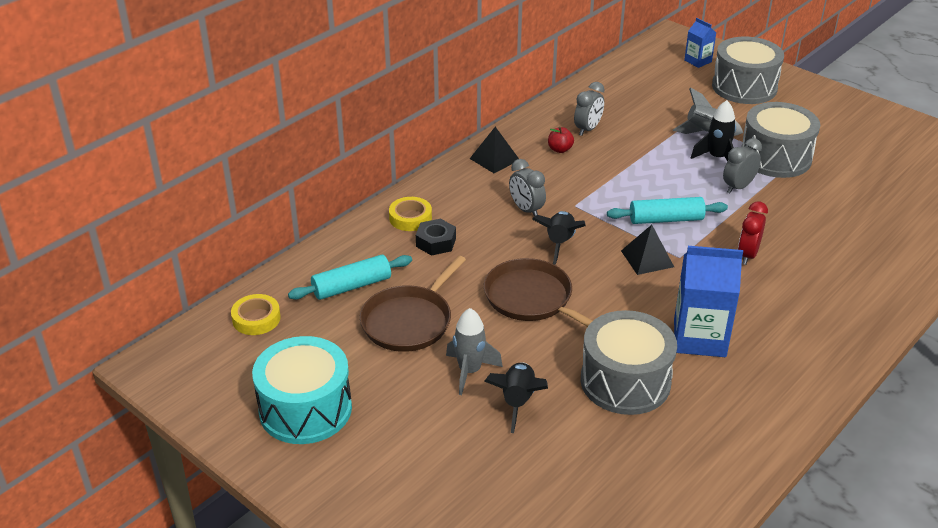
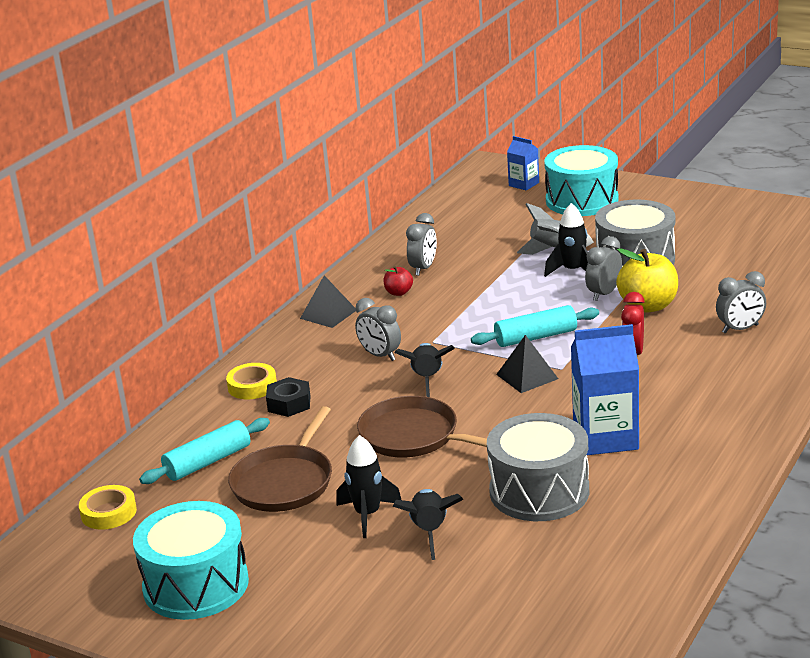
camera: 10 degrees left, 10 degrees down
grey rocket [446,308,503,395] -> black rocket [336,435,401,538]
grey drum [712,36,784,104] -> turquoise drum [544,145,619,216]
none -> yellow apple [616,248,678,313]
none -> grey clock [716,271,766,334]

